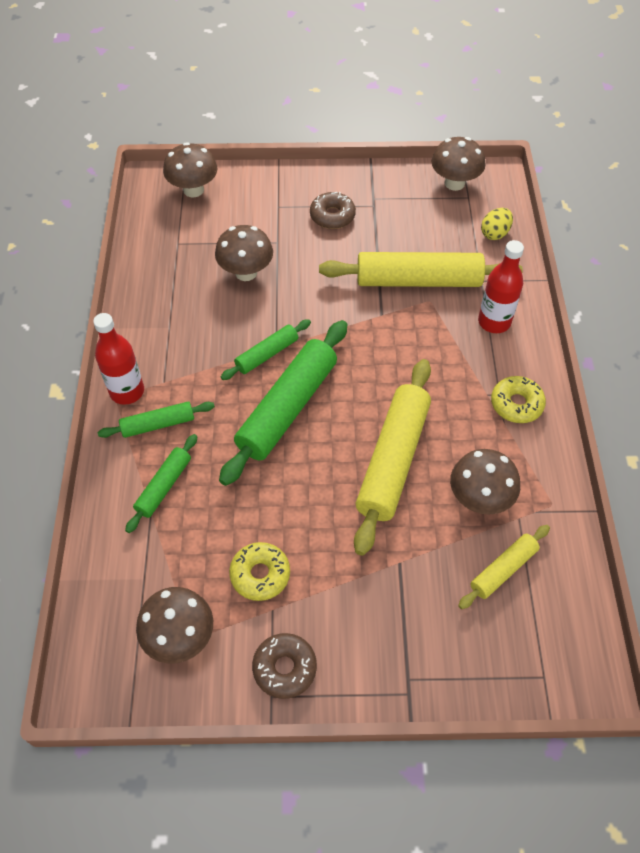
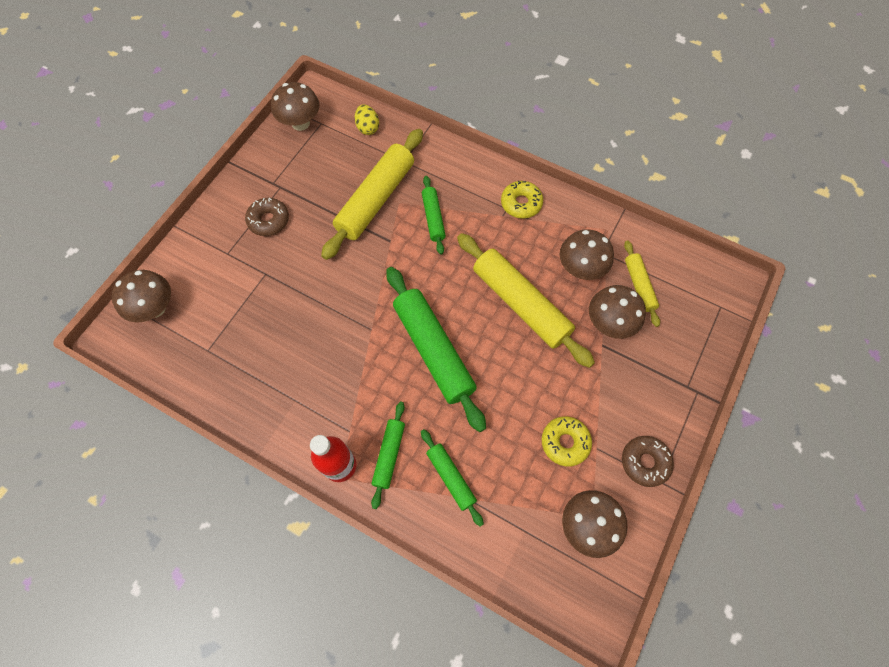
camera: 60 degrees left, 10 degrees up
brown mushroom [215,225,273,281] -> brown mushroom moved to [589,285,646,339]
green rolling pin [221,319,311,380] -> green rolling pin moved to [422,176,446,255]
red bottle [478,240,524,333] -> none

